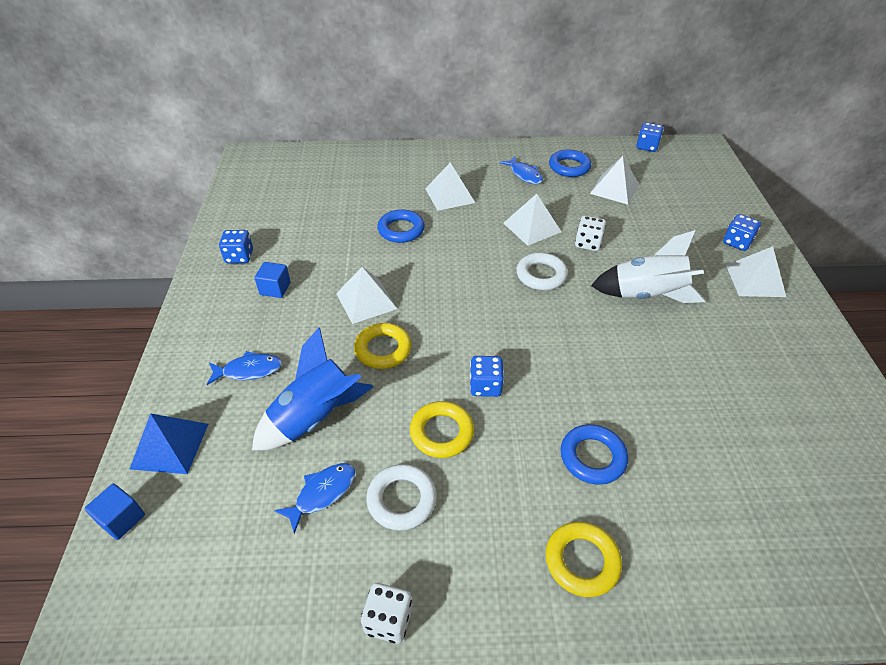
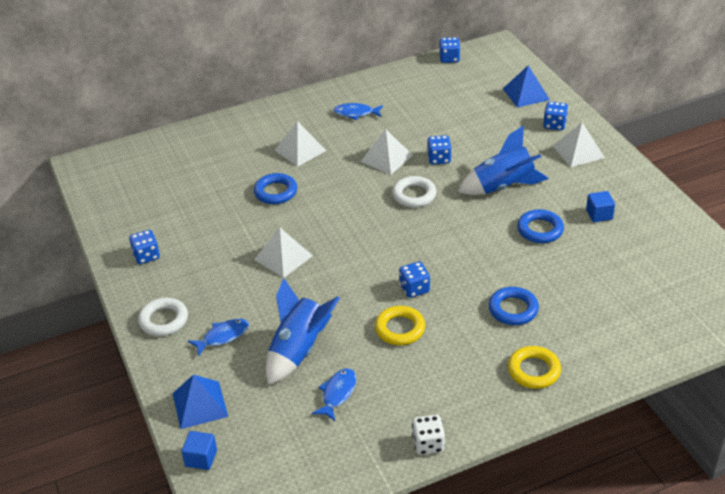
camera: 20 degrees left, 5 degrees down
blue cube [254,262,291,298] -> blue cube moved to [586,191,615,222]
yellow ring [354,323,412,369] -> none
white ring [366,464,437,531] -> white ring moved to [138,298,188,336]
blue fish [500,157,543,184] -> blue fish turned 150 degrees clockwise [333,103,383,120]
blue ring [549,150,591,177] -> blue ring moved to [517,209,564,243]
white dice [575,216,606,251] -> blue dice [427,135,451,165]
white pyramid [590,156,639,204] -> none
white rocket [591,230,706,303] -> blue rocket [458,126,549,195]
none -> blue pyramid [503,65,550,108]

